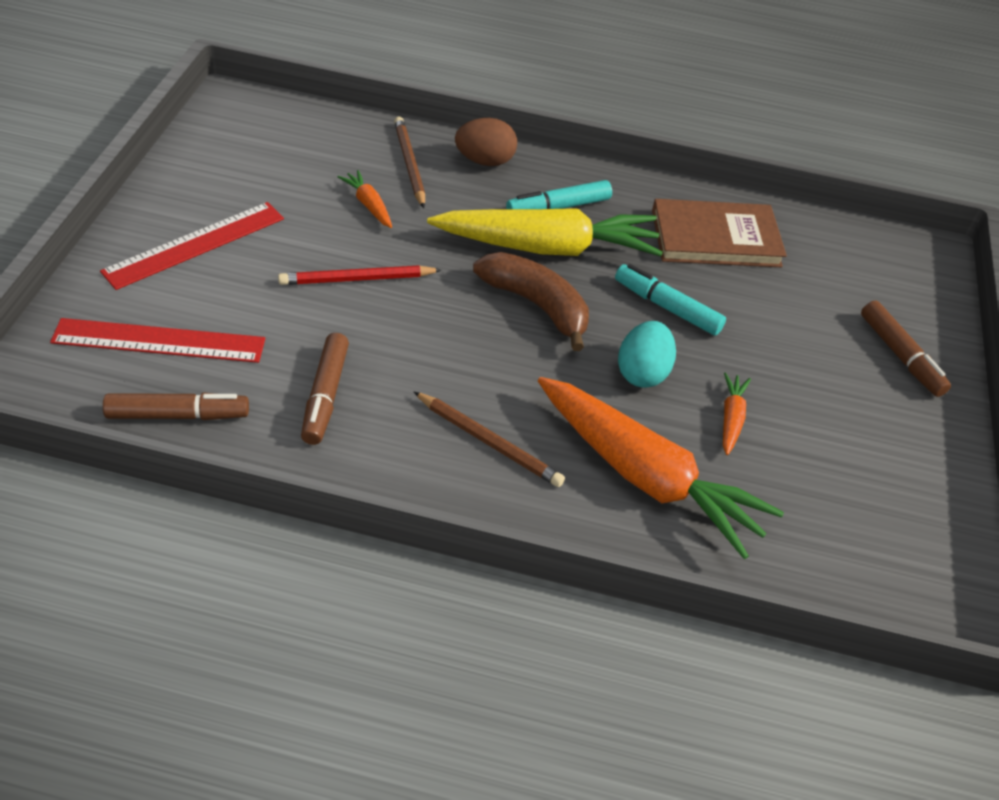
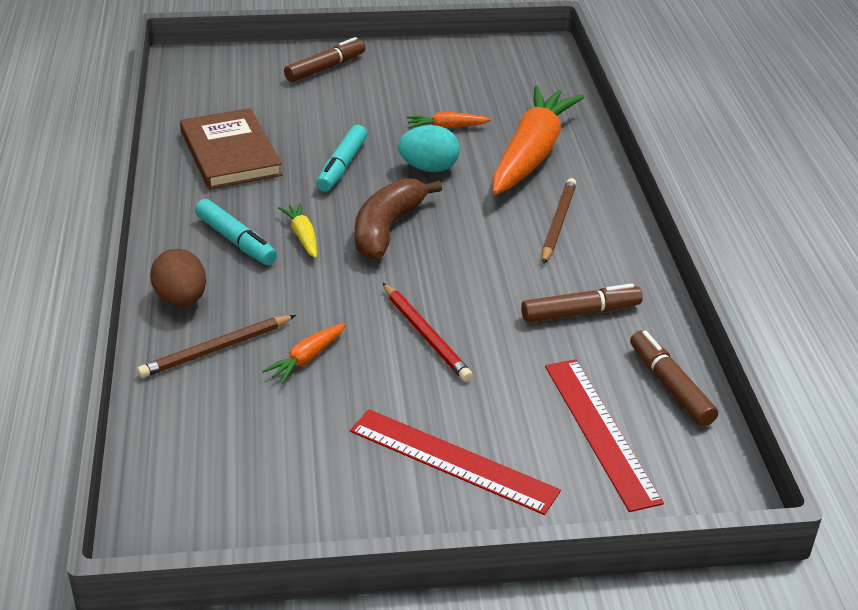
camera: 105 degrees left, 10 degrees down
yellow carrot [427,208,663,256] -> yellow carrot [278,203,317,258], size x0.41

